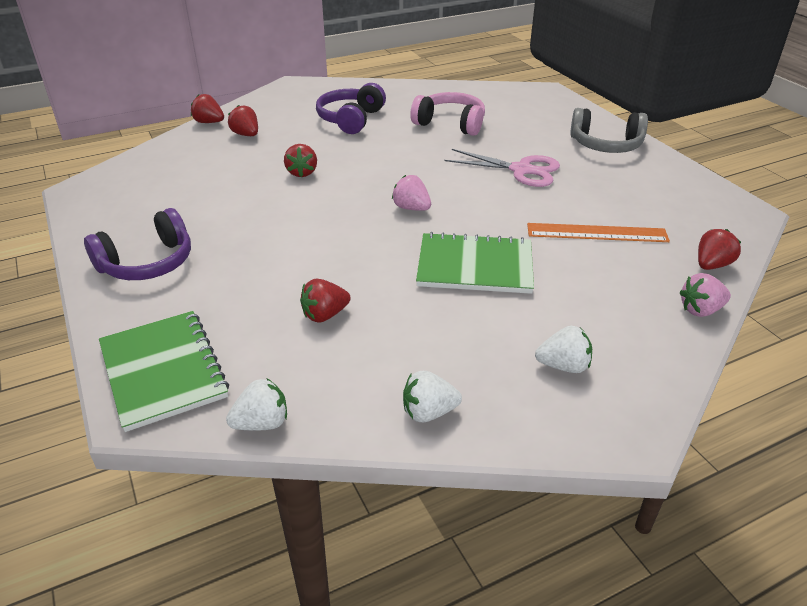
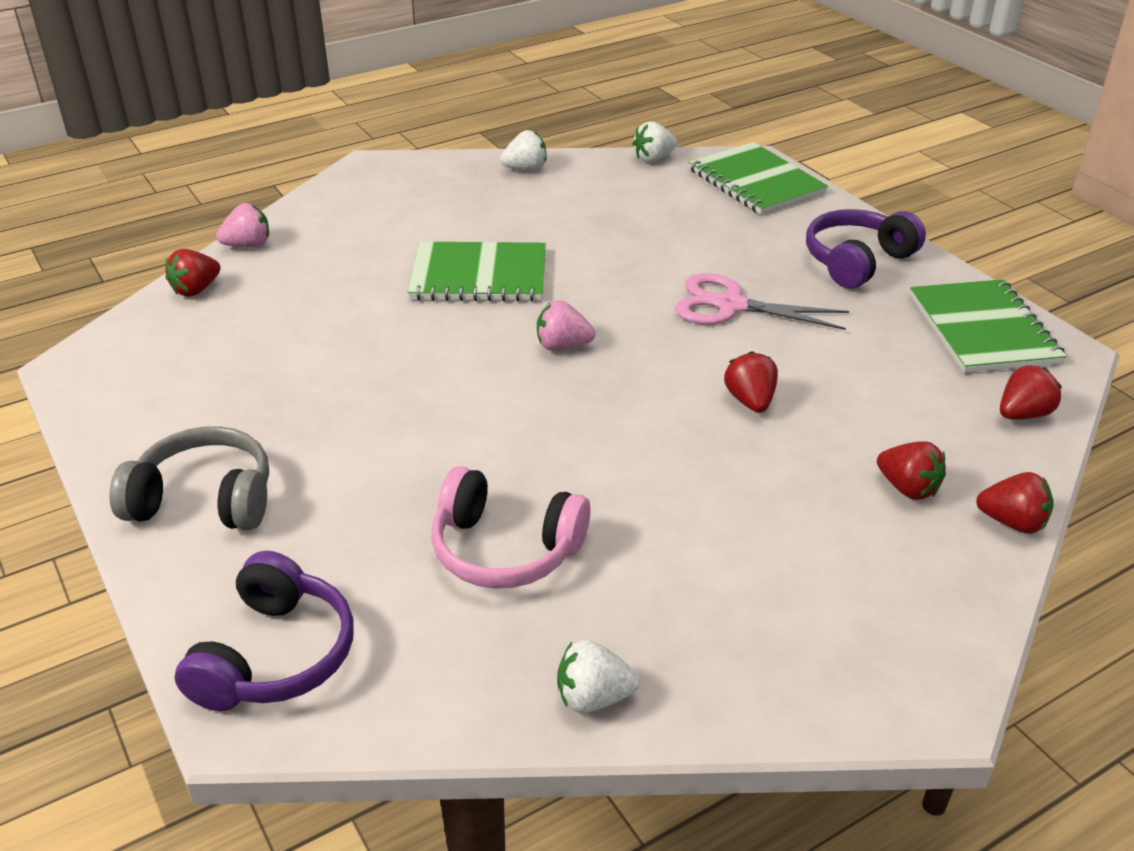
camera: 175 degrees right, 0 degrees up
red strawberry [300,279,351,323] -> red strawberry moved to [1000,365,1062,420]
purple headphones [316,83,386,134] -> purple headphones moved to [175,551,353,711]
pink strawberry [392,175,431,211] -> pink strawberry turned 150 degrees clockwise [537,300,595,351]
pink scissors [444,149,560,187] -> pink scissors moved to [675,273,849,330]
orange ruler [527,223,670,242] -> none
white strawberry [535,326,592,373] -> white strawberry moved to [557,640,640,713]
none -> green notebook [910,279,1067,373]

